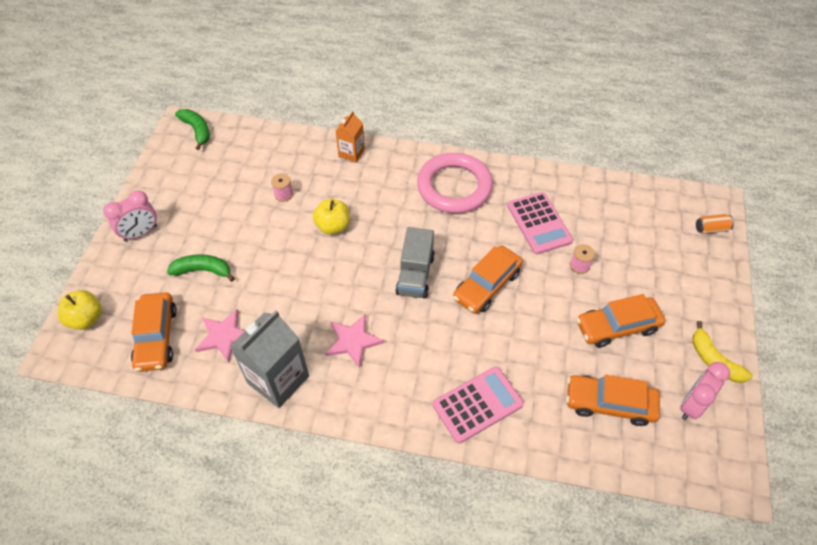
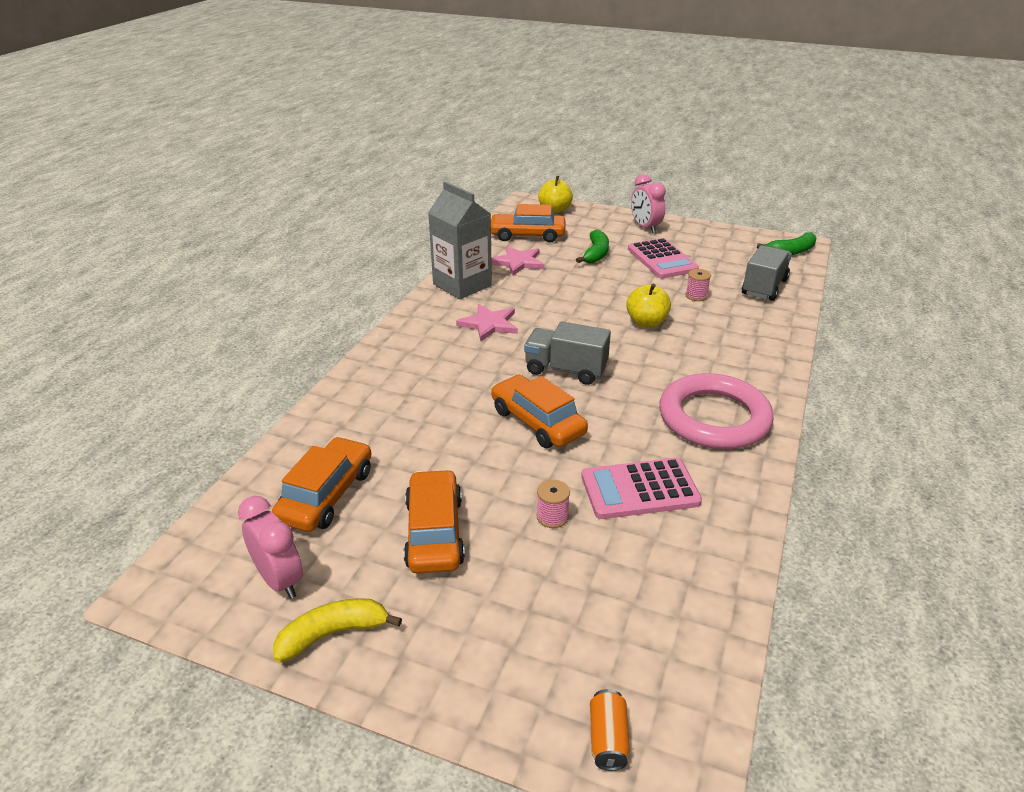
camera: 100 degrees right, 20 degrees down
orange carton [336,111,365,162] -> none
pink calculator [433,366,524,444] -> pink calculator moved to [628,238,699,278]
none -> grey truck [742,245,792,301]

